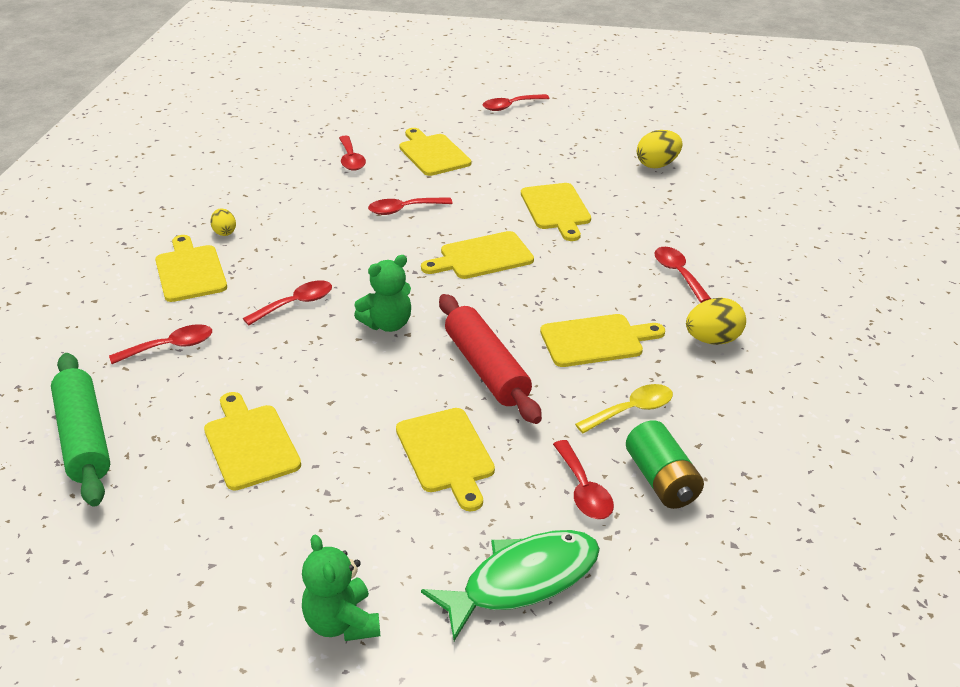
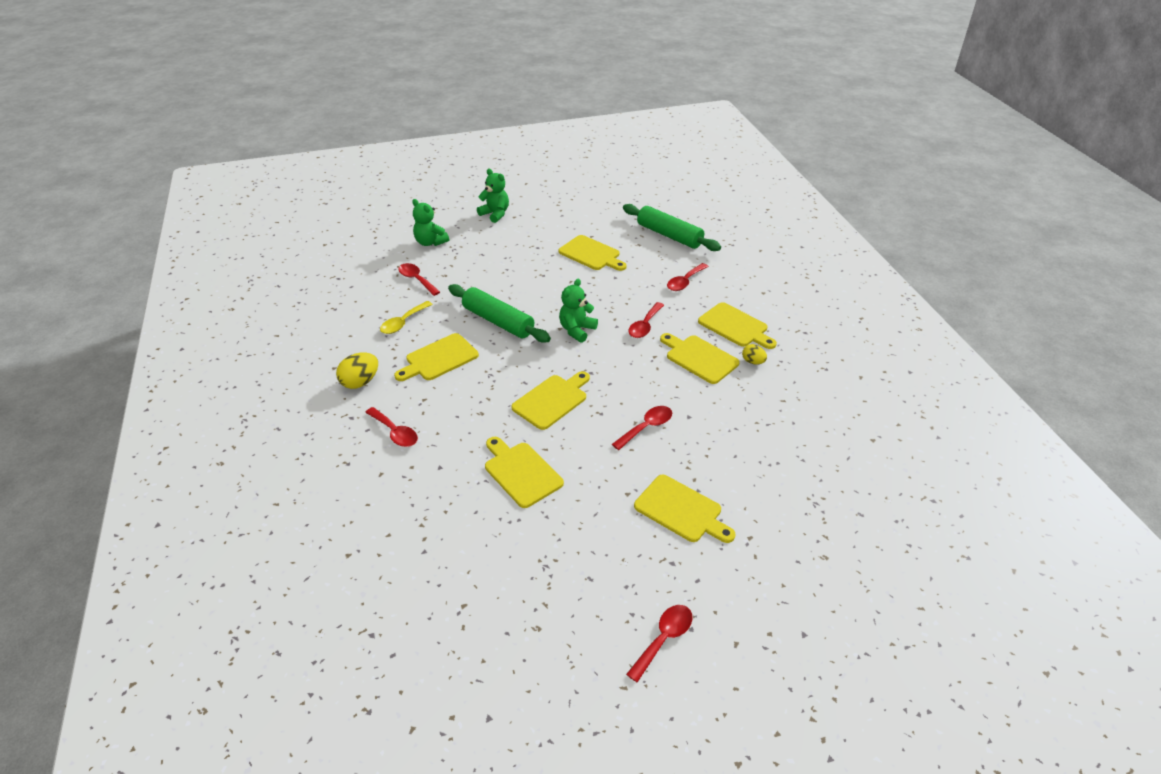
camera: 155 degrees right, 5 degrees up
red spoon [339,135,366,171] -> none
yellow cutting board [396,408,495,511] -> yellow cutting board moved to [660,333,740,384]
green fish [421,530,600,641] -> green teddy bear [412,199,449,246]
red rolling pin [439,294,542,424] -> green rolling pin [448,284,551,343]
green battery [626,420,704,509] -> none
yellow egg [637,130,682,168] -> none

